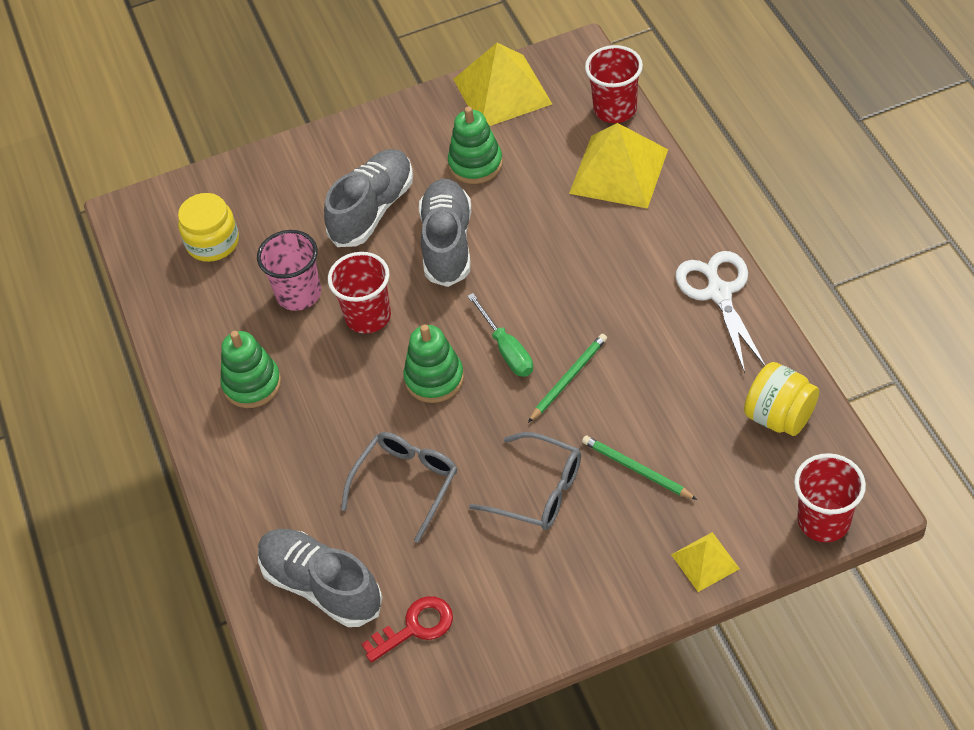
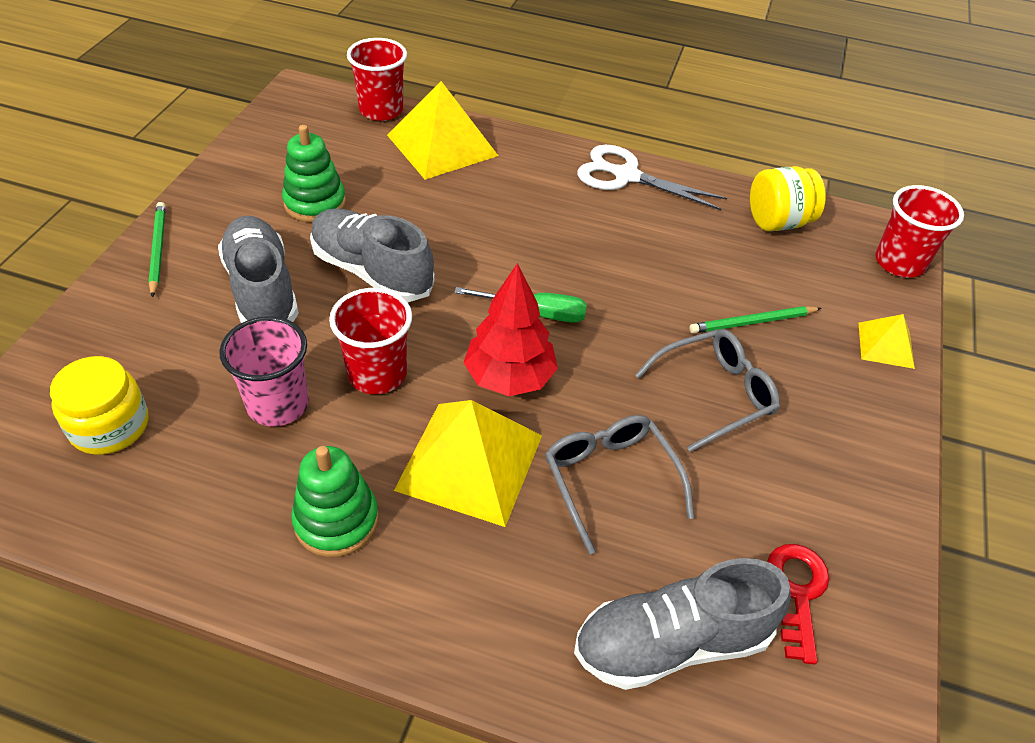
camera: 60 degrees left, 5 degrees down
green stacking toy [403,325,464,403] -> red tree [463,263,558,396]
yellow pyramid [453,43,552,126] -> yellow pyramid moved to [394,400,542,527]
green pencil [528,334,607,423] -> green pencil moved to [148,202,166,298]

